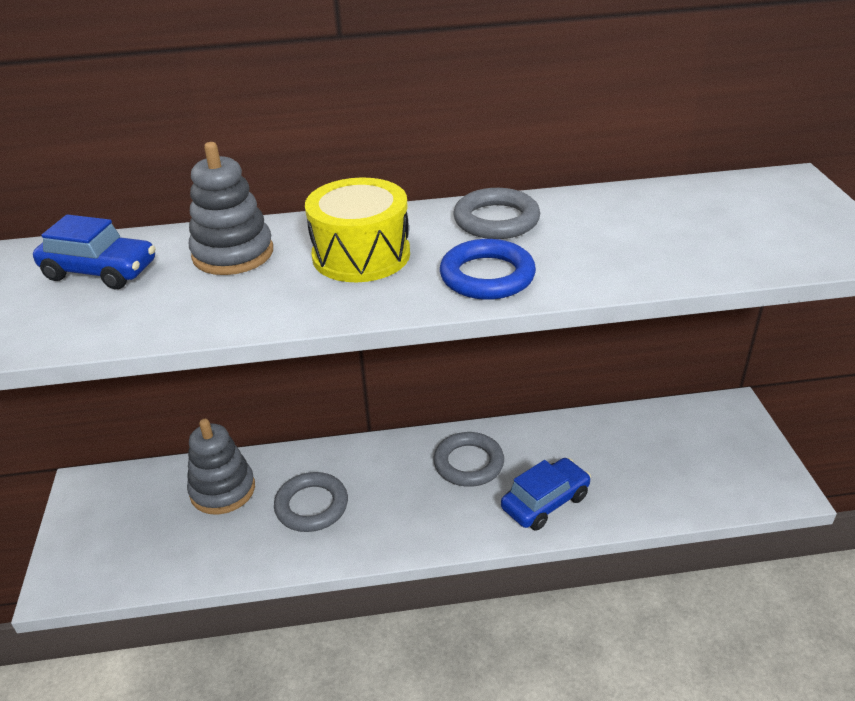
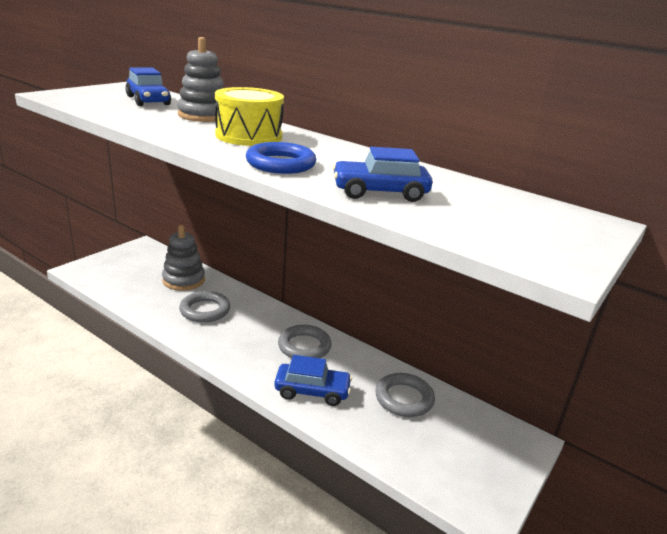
camera: 40 degrees right, 10 degrees down
grey ring [454,188,540,239] -> grey ring moved to [375,373,435,417]
none -> blue car [332,147,433,202]

